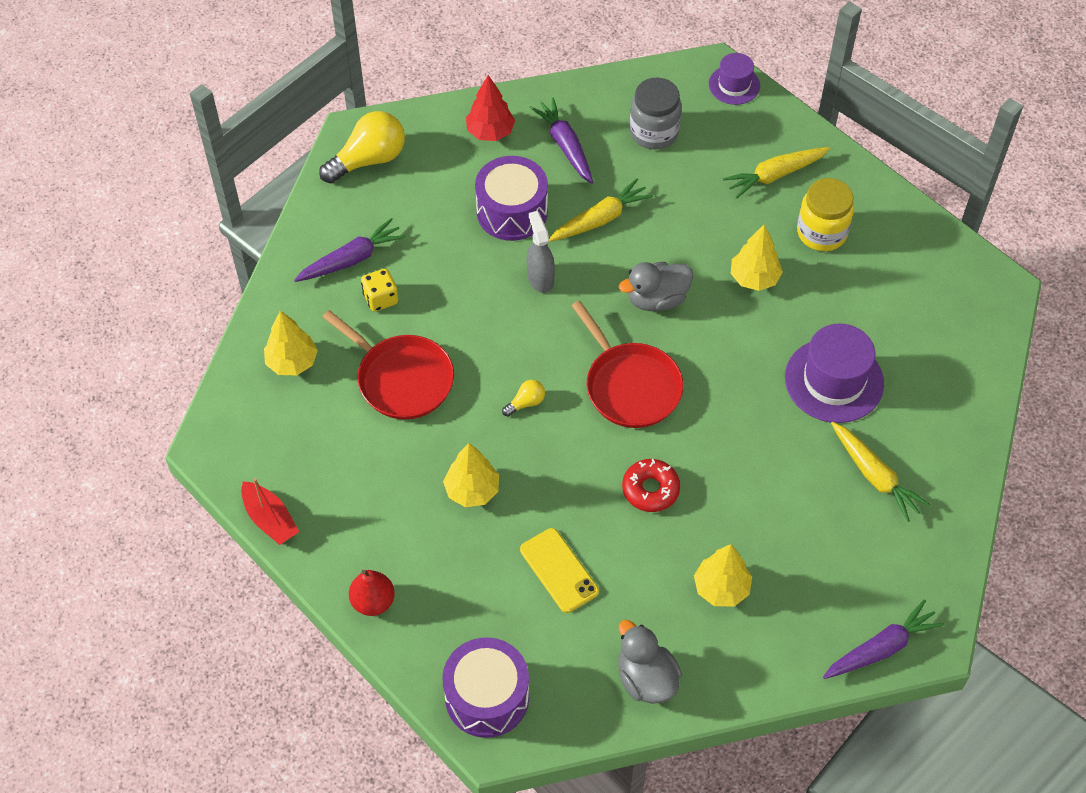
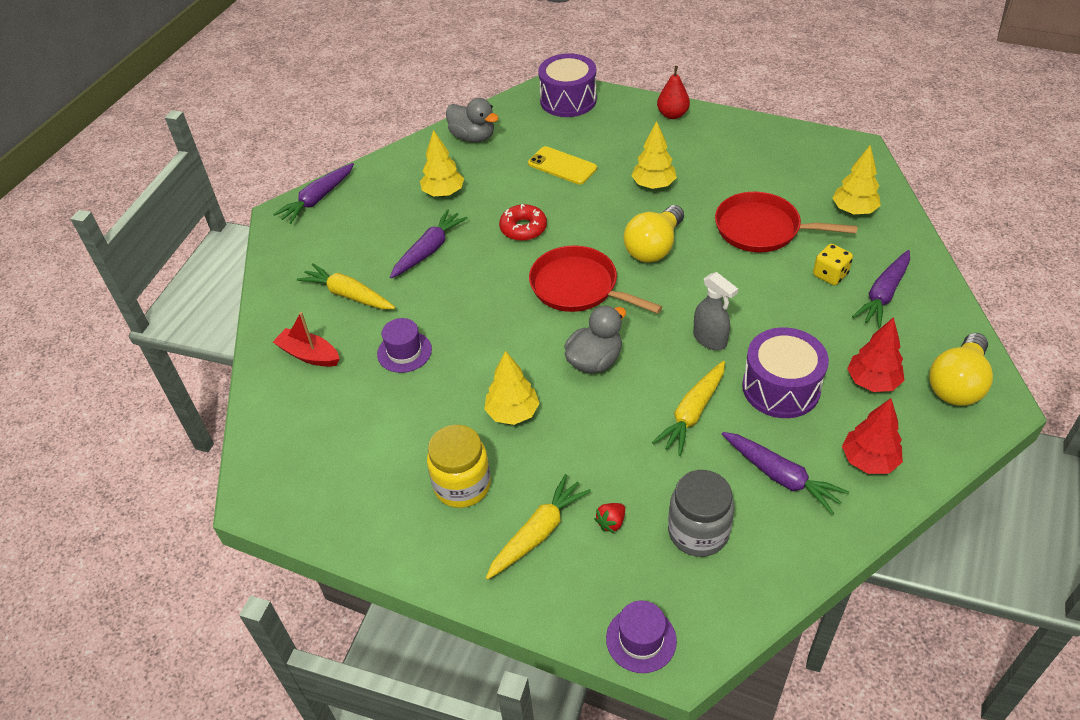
camera: 160 degrees right, 10 degrees down
red boat [241,478,299,545] -> red boat moved to [273,312,340,367]
yellow light bulb [502,380,545,417] -> yellow light bulb [624,205,684,263], size x2.14
purple hat [785,324,884,423] -> purple hat [377,318,432,373], size x0.58
none -> purple carrot [390,209,468,278]
none -> red strawberry [594,503,625,533]
none -> red tree [847,317,905,392]

